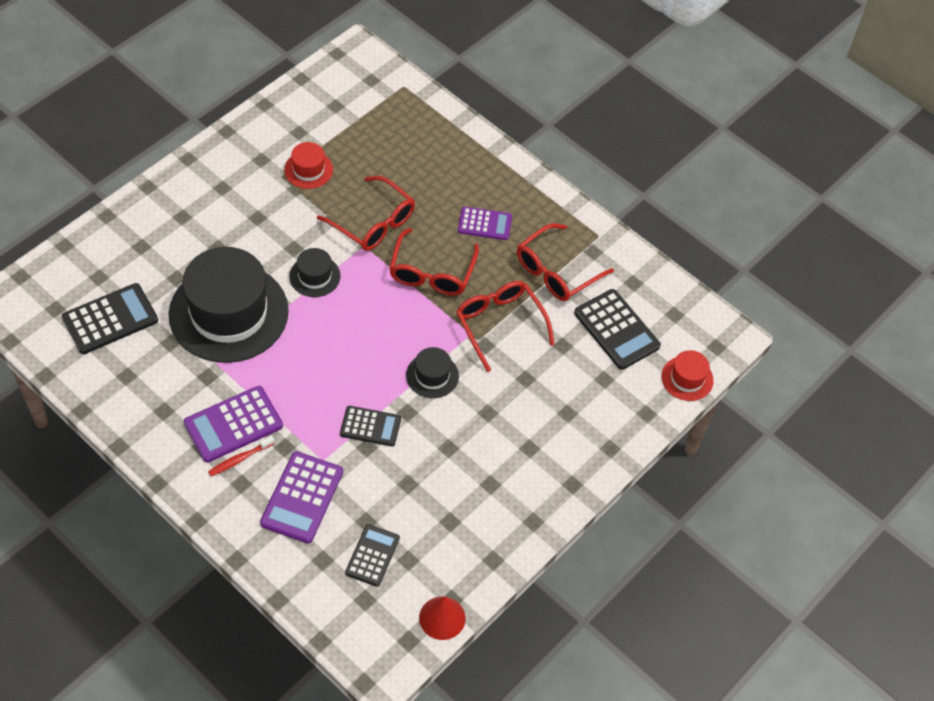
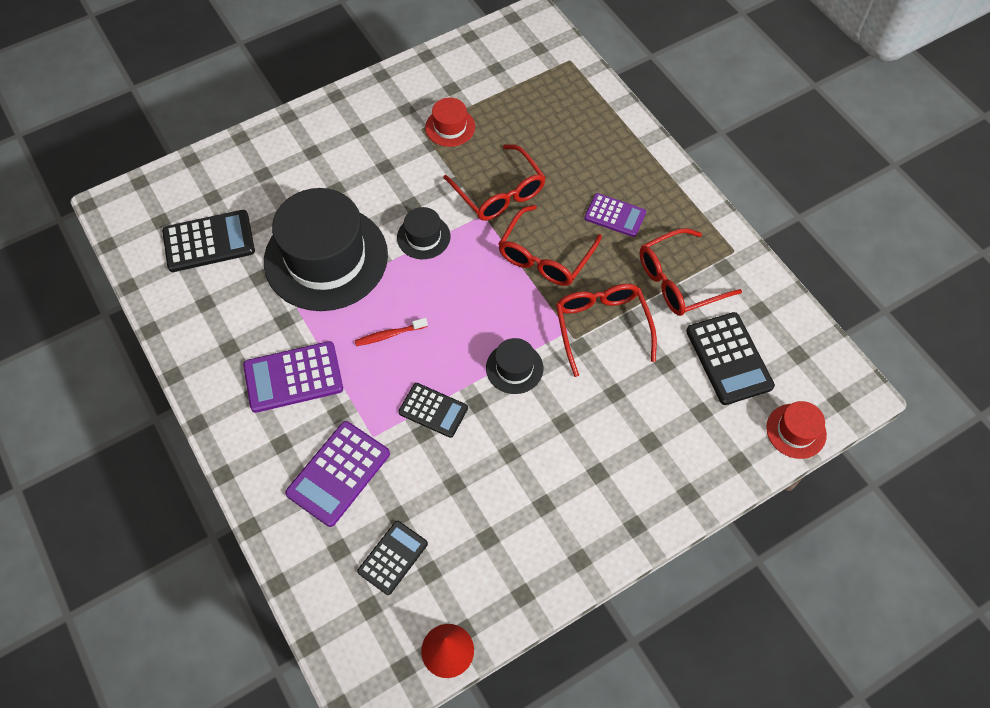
camera: 20 degrees right, 5 degrees up
red toothbrush [208,436,275,476] -> red toothbrush moved to [355,318,428,346]

